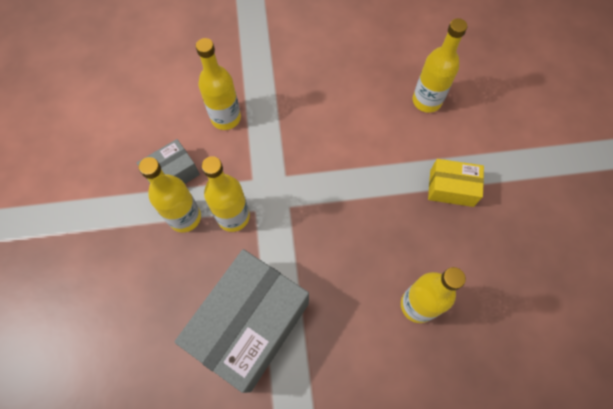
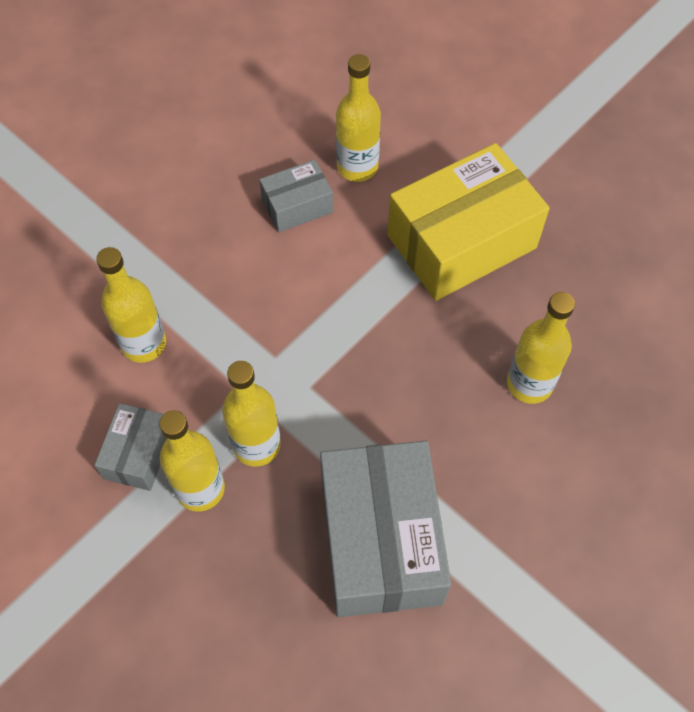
camera: 40 degrees left, 5 degrees down
yellow box [428,159,484,207] -> yellow box [388,143,550,301], size x2.00
none -> grey box [259,159,333,232]

